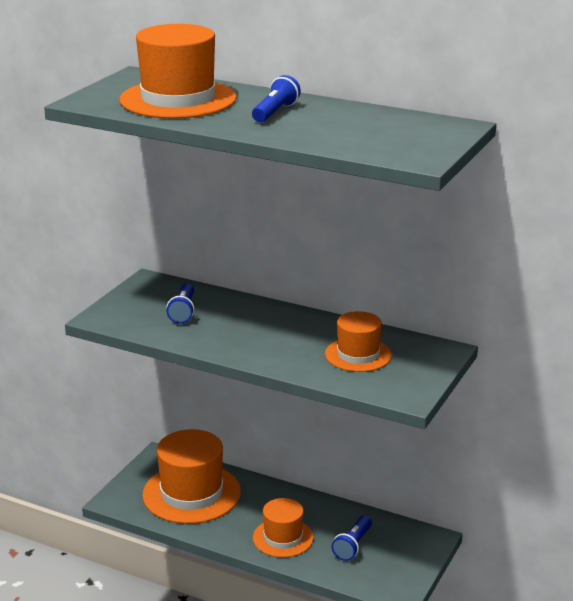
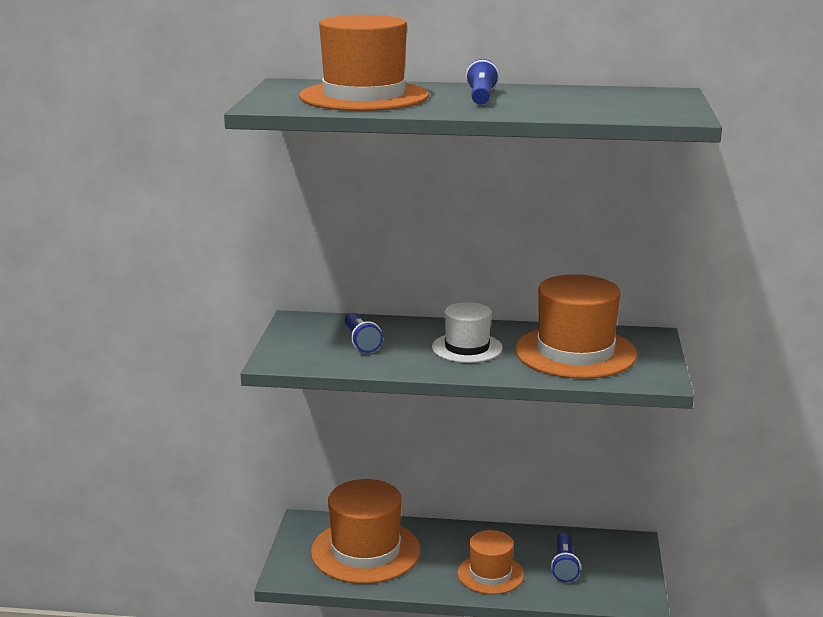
camera: 20 degrees left, 5 degrees down
orange hat [325,311,392,372] -> orange hat [515,274,637,379], size x1.70
none -> white hat [432,302,503,363]

